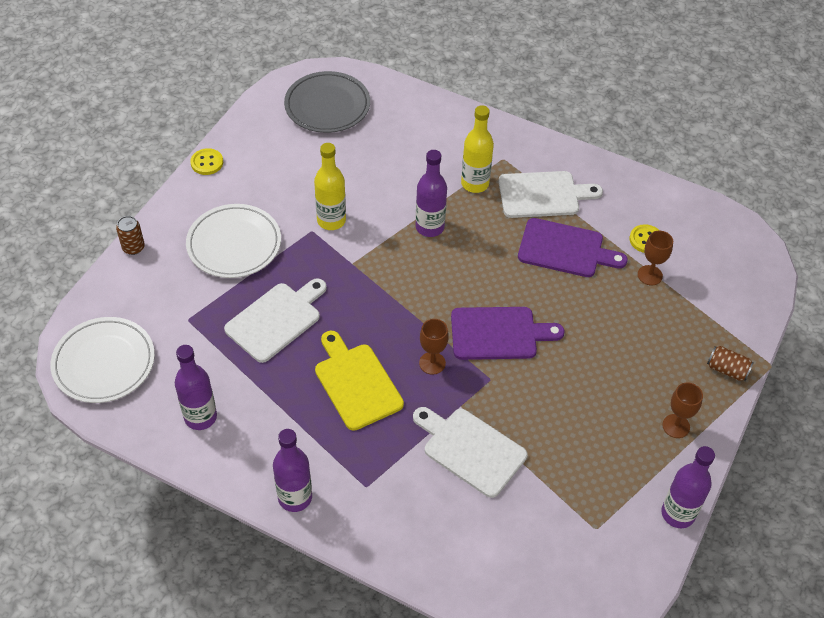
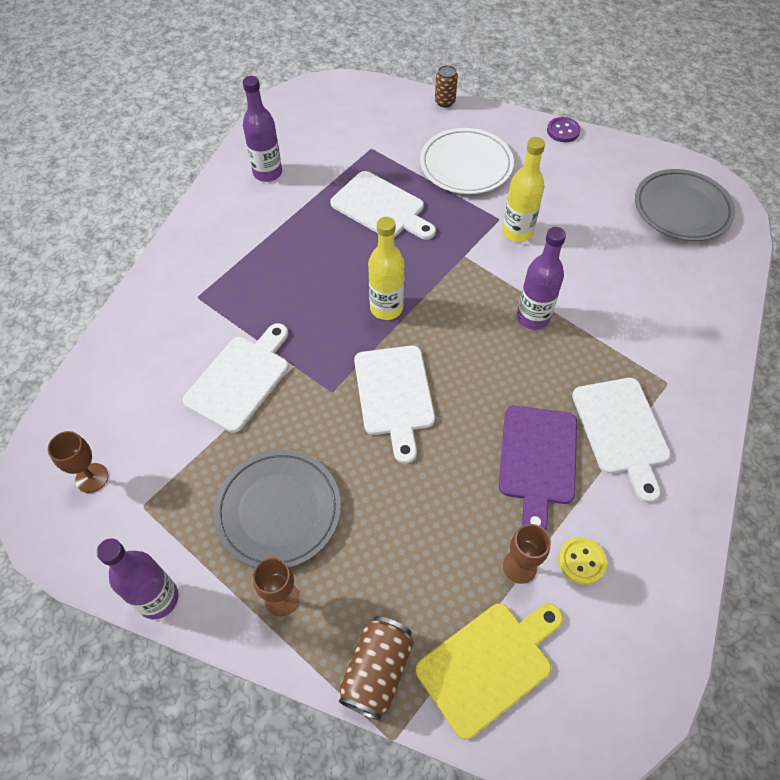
camera: 85 degrees right, 5 degrees up
white plate [50,317,155,403] -> none
yellow button [190,148,223,175] -> purple button [547,117,580,142]
purple bottle [273,429,312,512] -> none
yellow cutting board [315,331,404,431] -> yellow cutting board moved to [416,604,563,739]
brown goblet [419,319,449,375] -> brown goblet moved to [48,431,108,493]
purple cutting board [451,307,565,360] -> white cutting board [354,345,435,464]
yellow bottle [461,105,494,193] -> yellow bottle moved to [368,217,404,320]
brown can [707,346,754,381] -> brown can [339,616,414,720], size x1.51
none -> grey plate [214,450,341,568]

